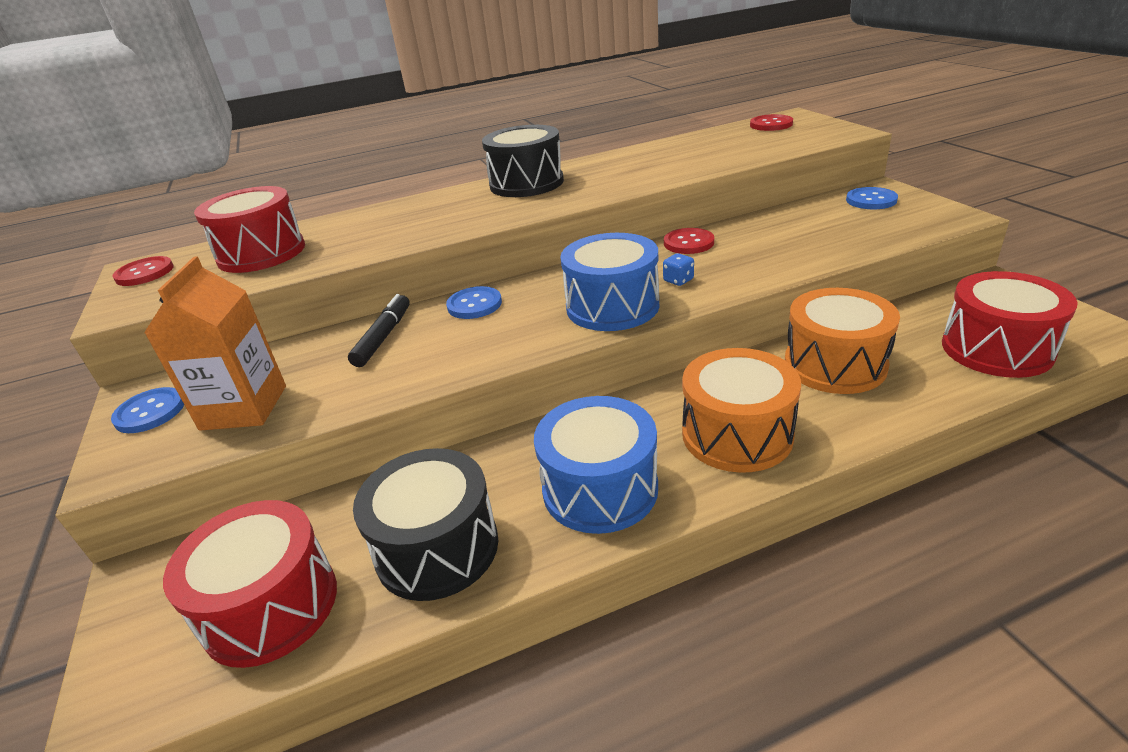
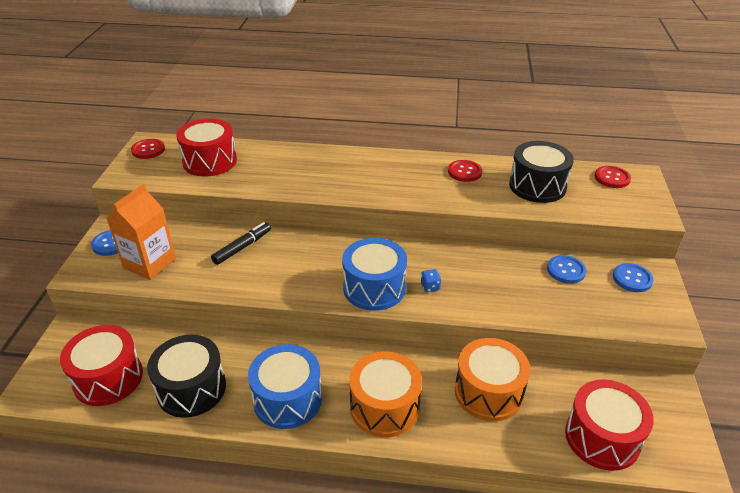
camera: 25 degrees right, 5 degrees up
blue button [446,286,502,319] -> blue button moved to [547,255,586,284]
black drum [482,125,564,197] -> black drum moved to [509,141,574,203]
red button [664,228,714,254] -> red button moved to [448,160,482,182]

